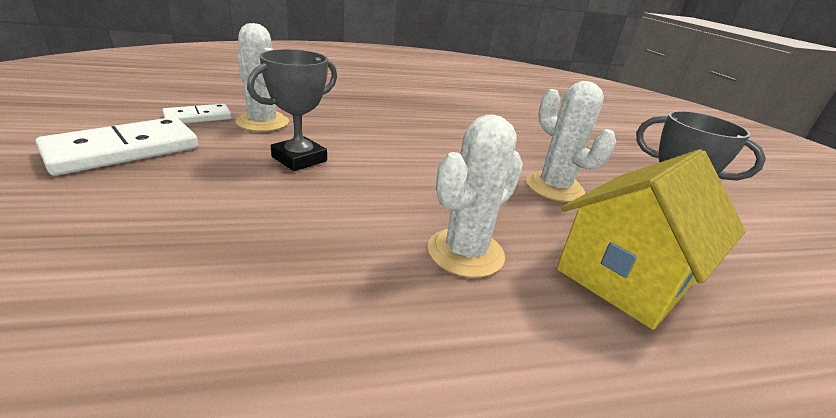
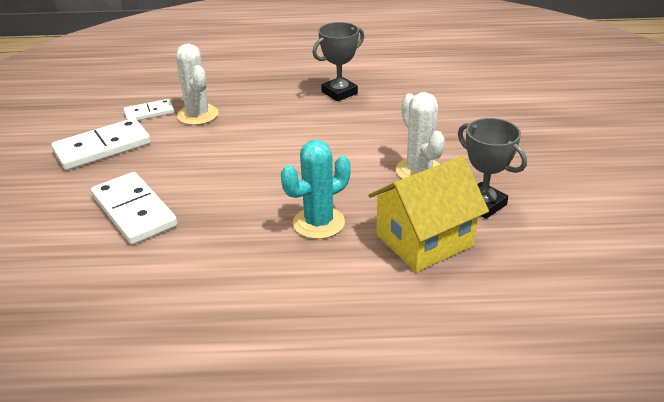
camera: 15 degrees right, 5 degrees up
grey trophy [247,49,337,171] -> grey trophy moved to [312,22,364,101]
white cactus [428,114,523,278] -> turquoise cactus [281,140,351,239]
none -> white domino [91,172,177,245]

